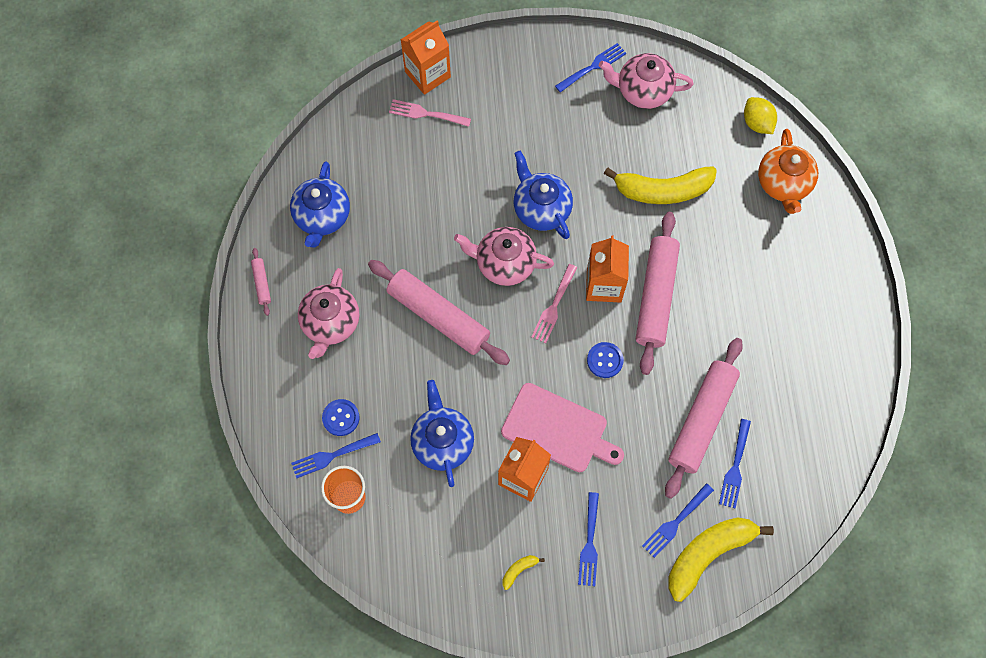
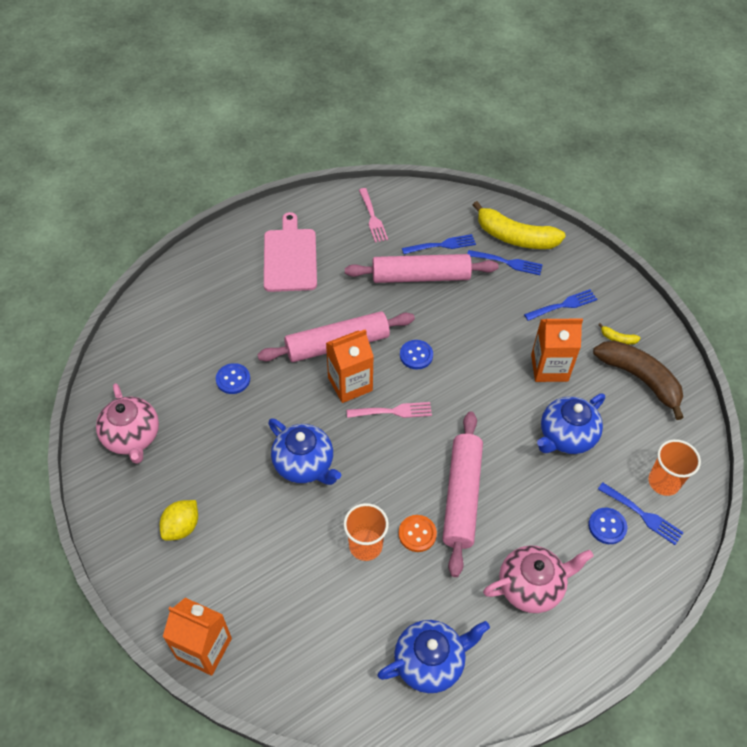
camera: 120 degrees left, 15 degrees down
pink rolling pin [251,248,271,316] -> none
pink fork [389,99,471,127] -> pink fork moved to [359,188,388,243]
pink teapot [454,227,554,286] -> none
pink cutting board [501,383,624,472] -> pink cutting board moved to [264,212,317,292]
blue teapot [514,151,573,239] -> blue teapot turned 75 degrees counterclockwise [268,418,341,485]
blue fork [555,43,626,93] -> none
yellow banana [604,166,717,204] -> blue button [216,363,250,394]
yellow lemon [744,97,777,134] -> yellow lemon moved to [160,500,198,541]
orange teapot [758,129,818,214] -> none
none -> orange cup [343,503,389,561]
none -> orange button [399,515,437,552]
none -> brown banana [593,341,684,420]

